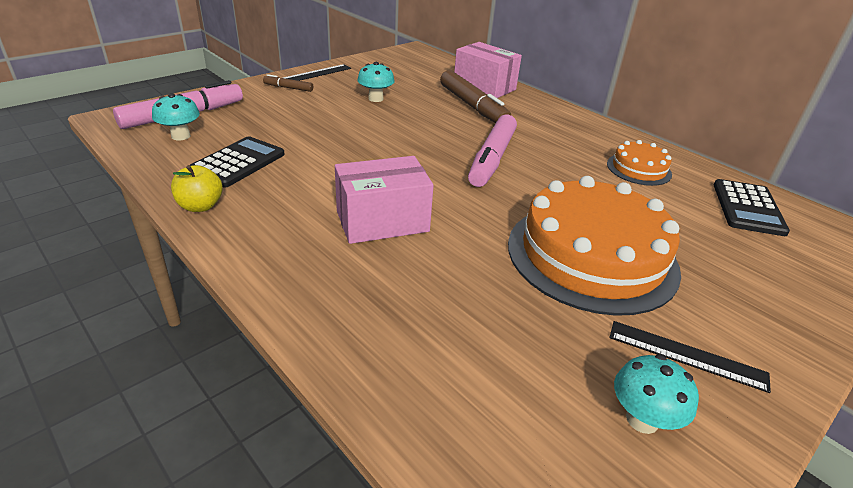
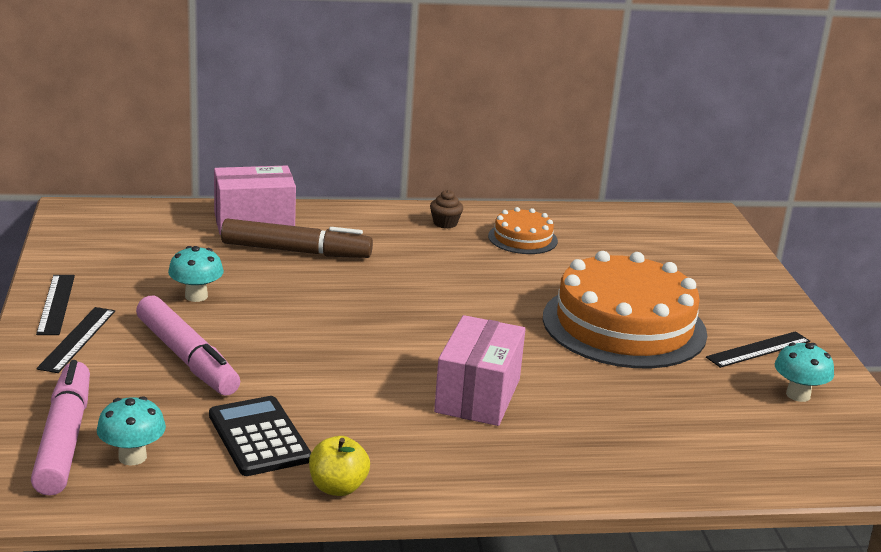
camera: 55 degrees left, 10 degrees down
brown marker [263,74,313,92] -> black ruler [36,307,115,373]
pink marker [468,115,517,187] -> pink marker moved to [136,296,240,396]
black calculator [714,179,790,236] -> none
none -> brown cupcake [430,190,463,229]

